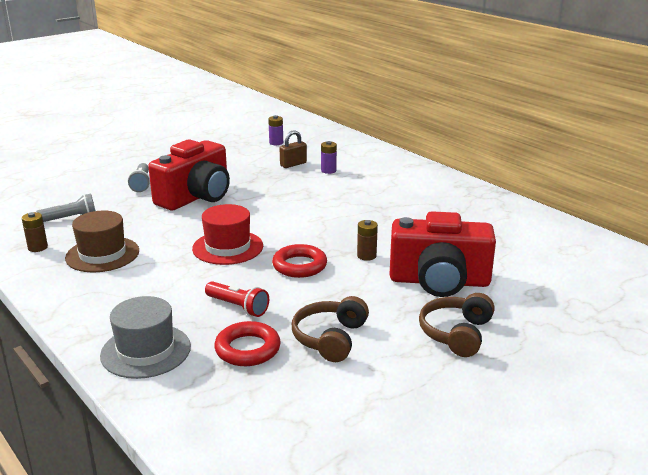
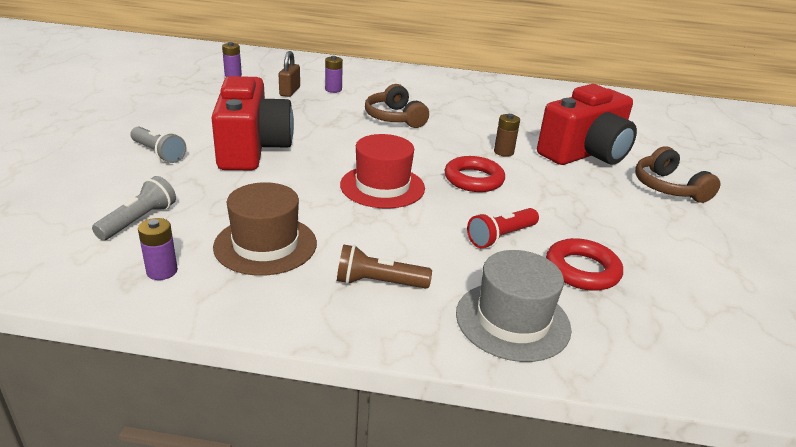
camera: 45 degrees left, 5 degrees up
brown battery [22,212,48,252] -> purple battery [138,218,178,280]
red flashlight [205,281,269,317] -> red flashlight turned 150 degrees clockwise [467,208,539,248]
brown headphones [292,296,369,362] -> brown headphones moved to [365,84,429,128]
none -> brown flashlight [337,245,432,289]

